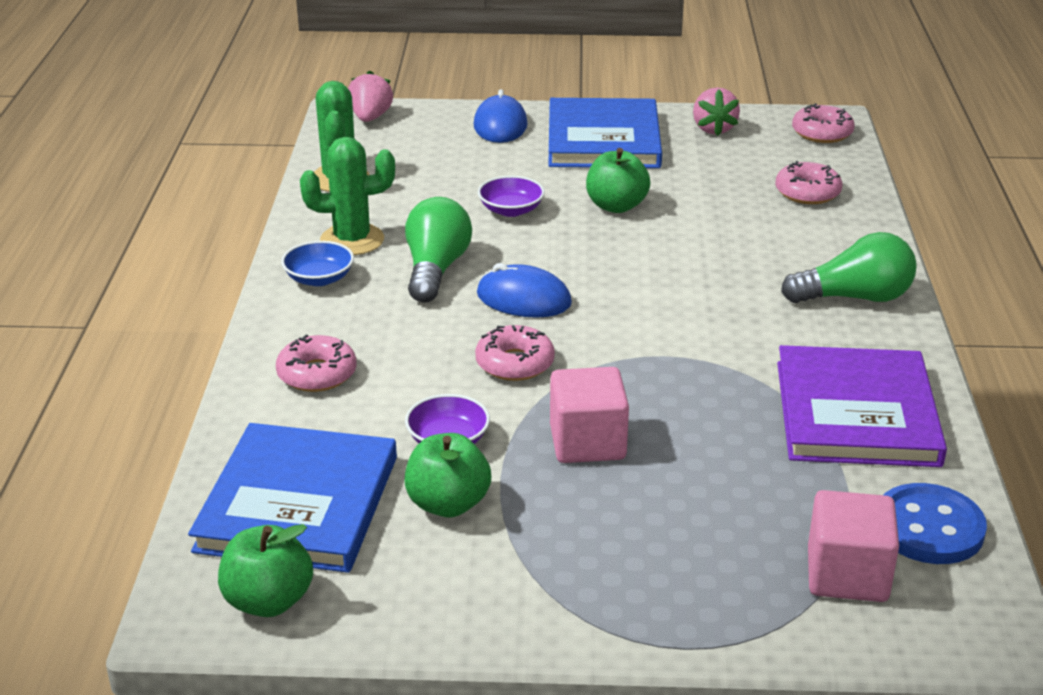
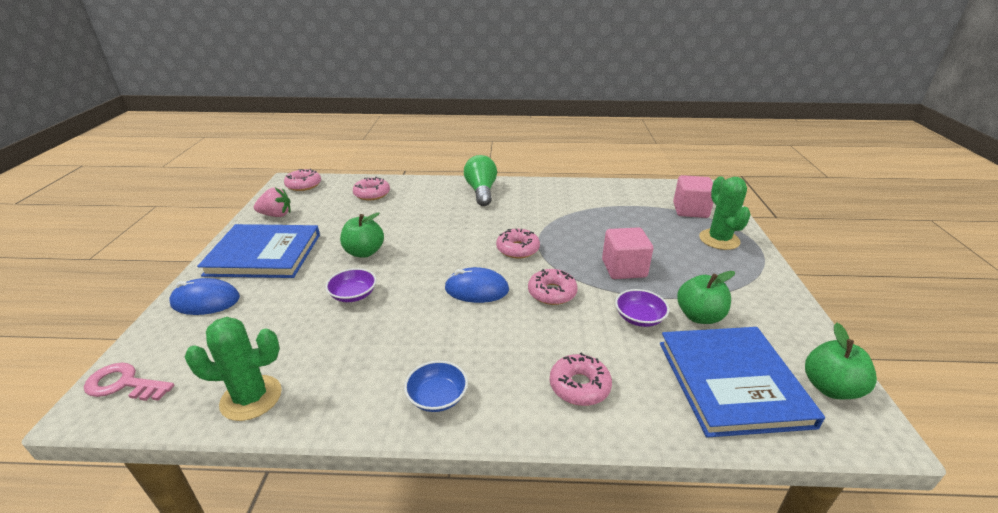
camera: 90 degrees left, 0 degrees up
blue book [188,423,397,573] -> blue book turned 75 degrees clockwise [660,327,825,438]
green cactus [300,137,395,255] -> green cactus moved to [699,176,751,250]
pink strawberry [348,70,393,122] -> pink key [84,363,174,401]
green light bulb [405,197,472,302] -> none
blue mouse [477,263,572,318] -> blue mouse turned 75 degrees clockwise [445,267,509,303]
purple book [777,345,947,467] -> none
blue button [883,483,987,564] -> none
none -> pink donut [496,228,540,259]

